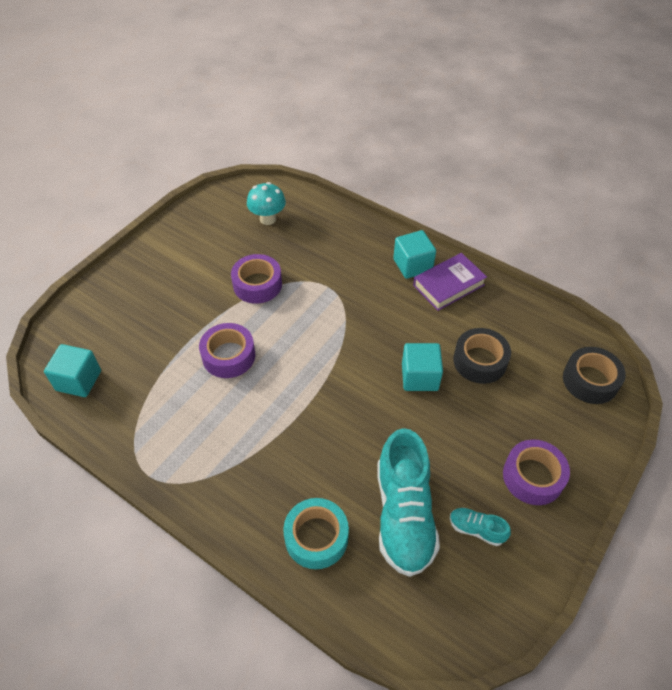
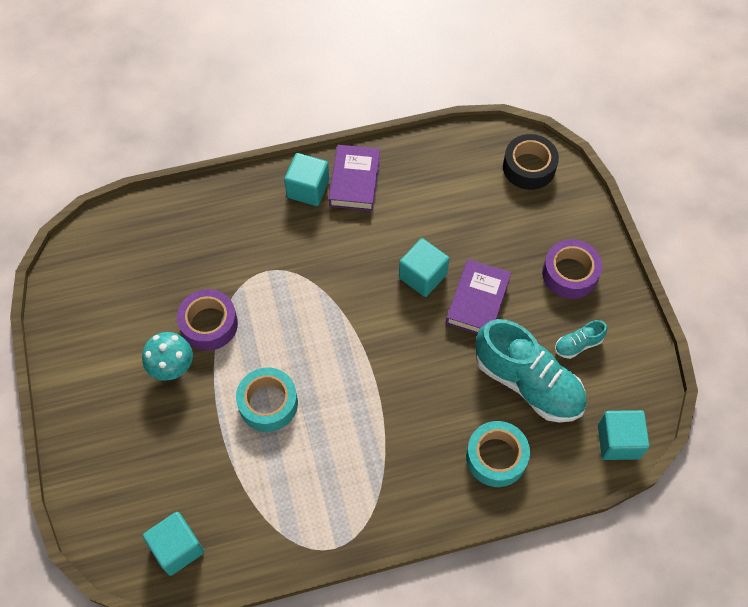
camera: 50 degrees left, 10 degrees up
purple tape [199,323,255,378] -> turquoise tape [236,368,298,432]
turquoise mushroom [247,182,286,225] -> turquoise mushroom moved to [142,332,193,381]
black tape [453,328,511,384] -> none
none -> purple book [446,259,511,334]
none -> turquoise cube [598,410,649,460]

